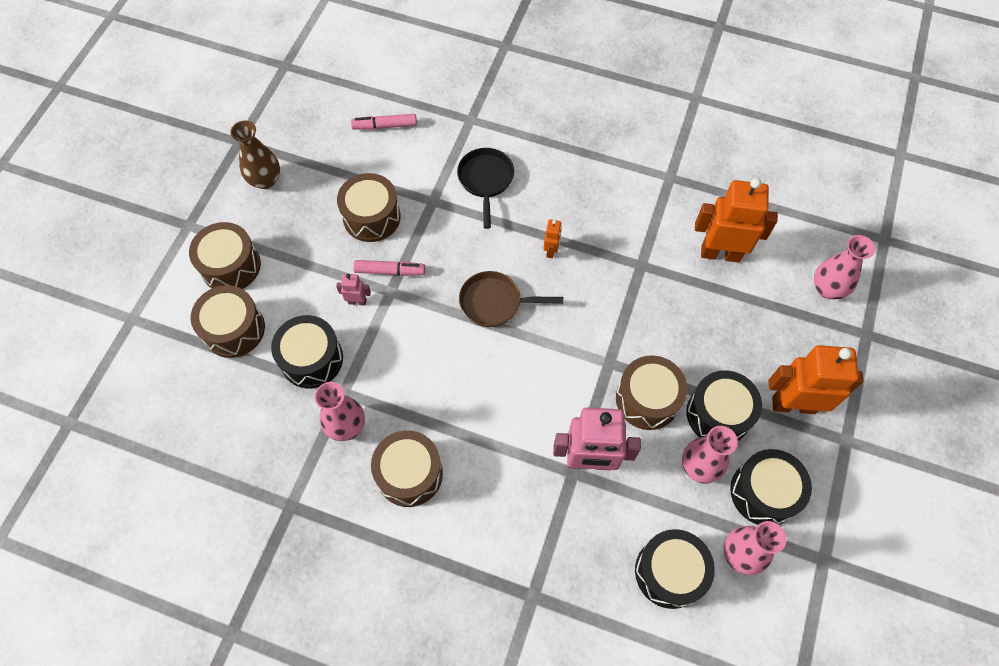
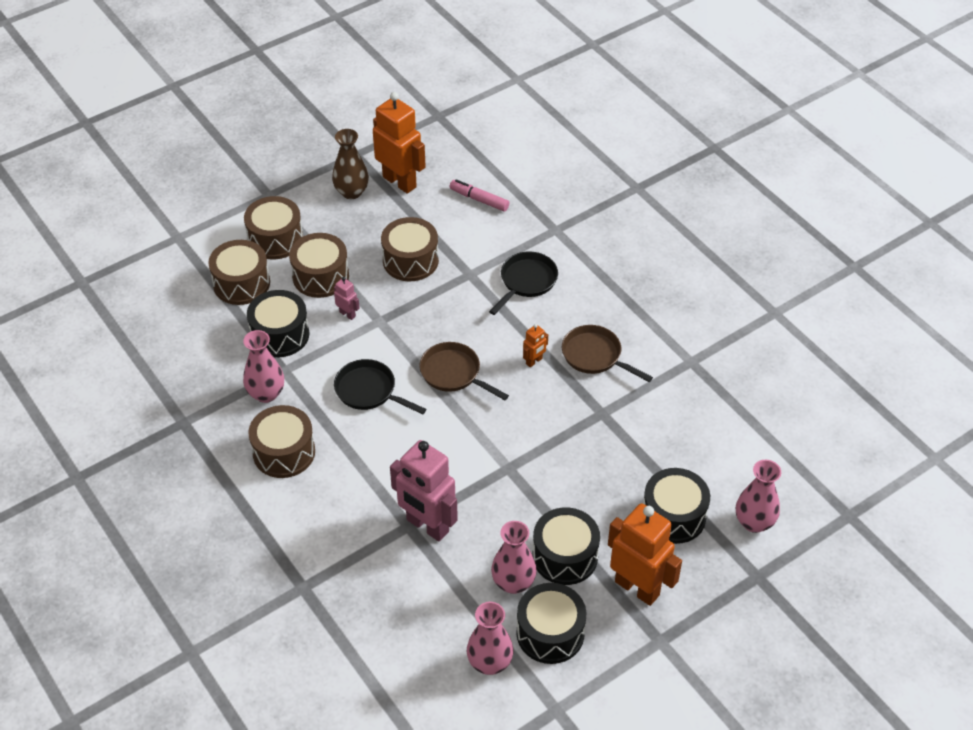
camera: 35 degrees right, 15 degrees down
pink marker [353,260,425,276] -> none
brown drum [616,355,687,430] -> brown drum moved to [289,233,349,298]
black drum [635,529,715,609] -> black drum moved to [644,468,710,544]
orange robot [695,178,778,263] -> orange robot moved to [373,92,426,194]
none -> black pan [334,359,426,415]
none -> brown pan [562,325,653,382]

